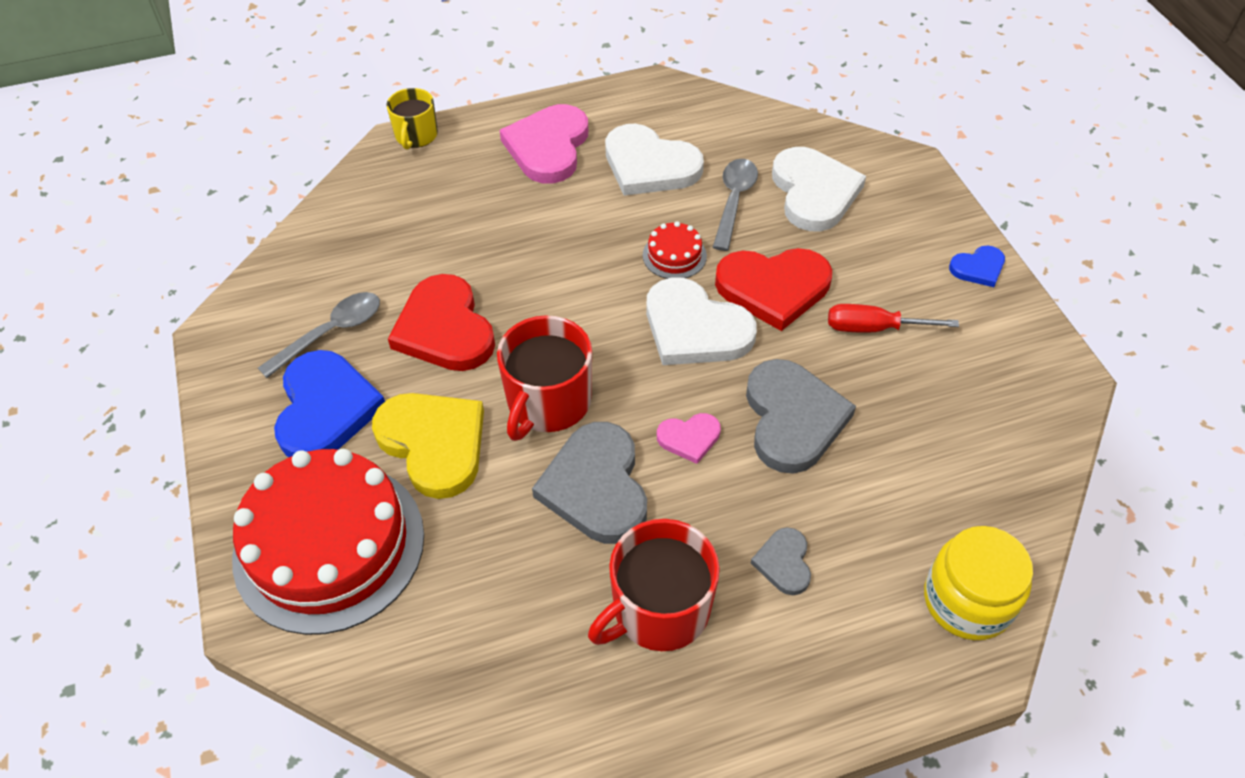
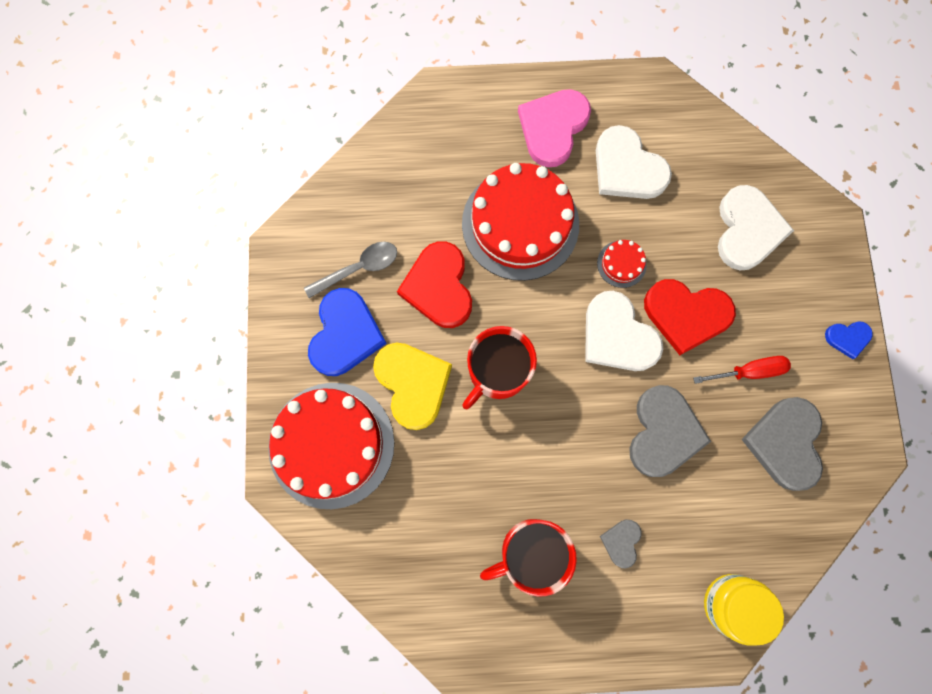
camera: 15 degrees right, 25 degrees up
yellow mug [386,88,438,150] -> none
grey heart [532,422,647,544] -> grey heart moved to [741,397,823,491]
pink heart [657,413,721,464] -> none
grey spoon [713,159,758,251] -> none
red screwdriver [828,304,959,333] -> red screwdriver turned 150 degrees clockwise [693,356,791,384]
none -> red cake [462,163,579,281]

